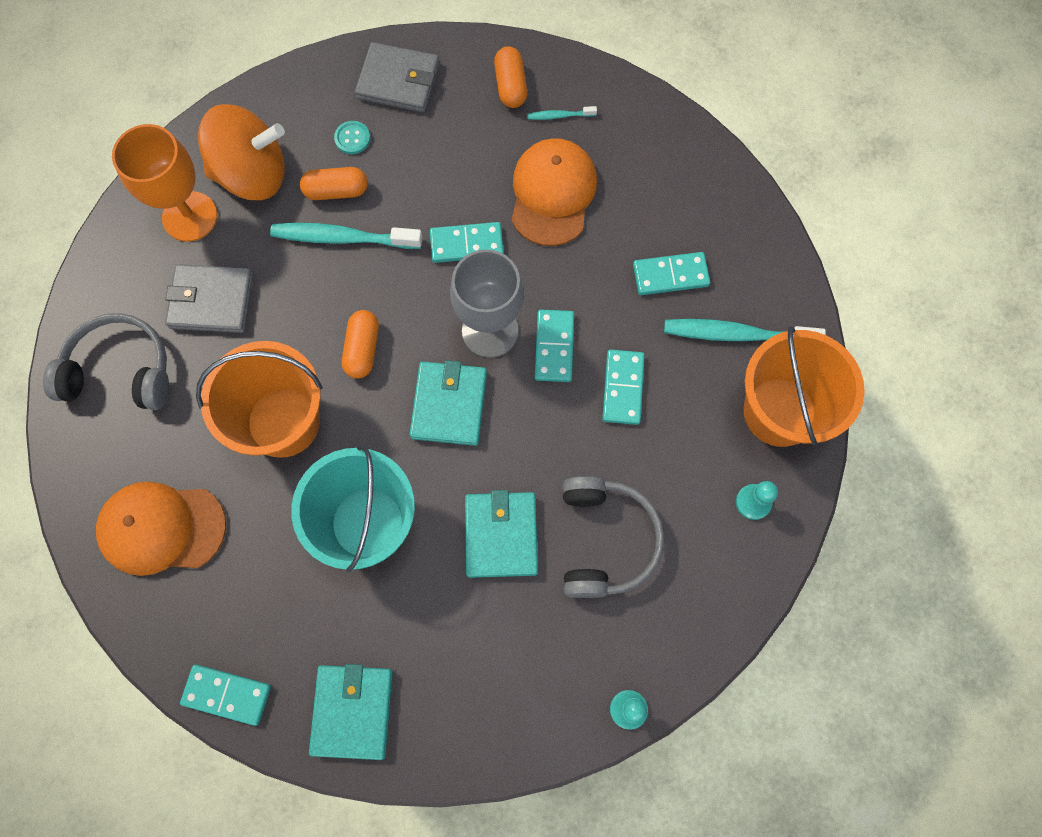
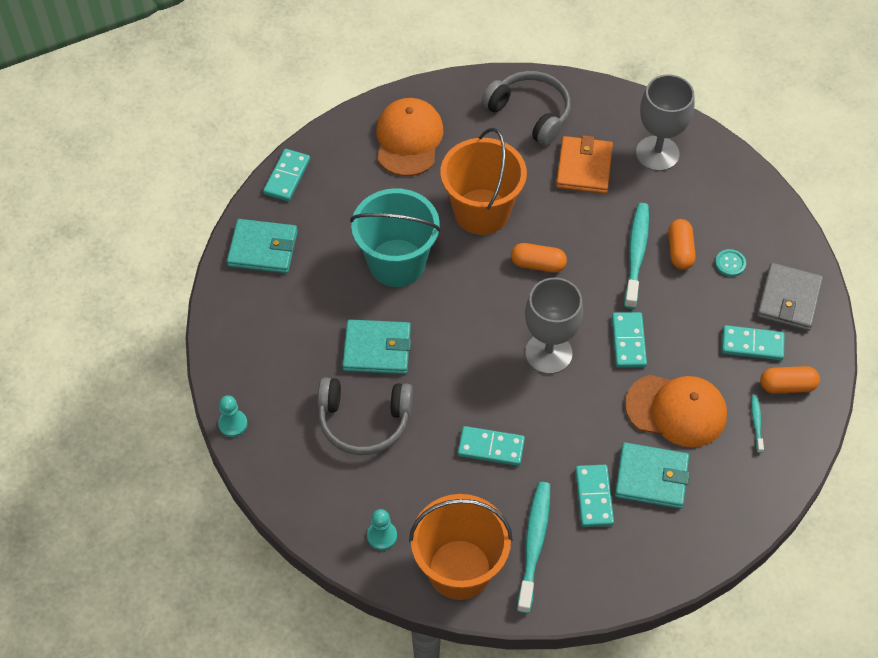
camera: 95 degrees right, 15 degrees down
grey headphones [43,313,169,410] -> grey headphones turned 60 degrees counterclockwise [481,71,571,146]
orange goblet [112,124,217,242] -> grey goblet [636,74,694,171]
grey wallet [165,264,253,333] -> orange wallet [556,135,613,194]
orange spinning top [198,104,285,200] -> none
turquoise wallet [410,360,487,446] -> turquoise wallet moved to [615,442,690,509]
turquoise domino [535,309,574,382] -> turquoise domino moved to [722,325,785,360]

